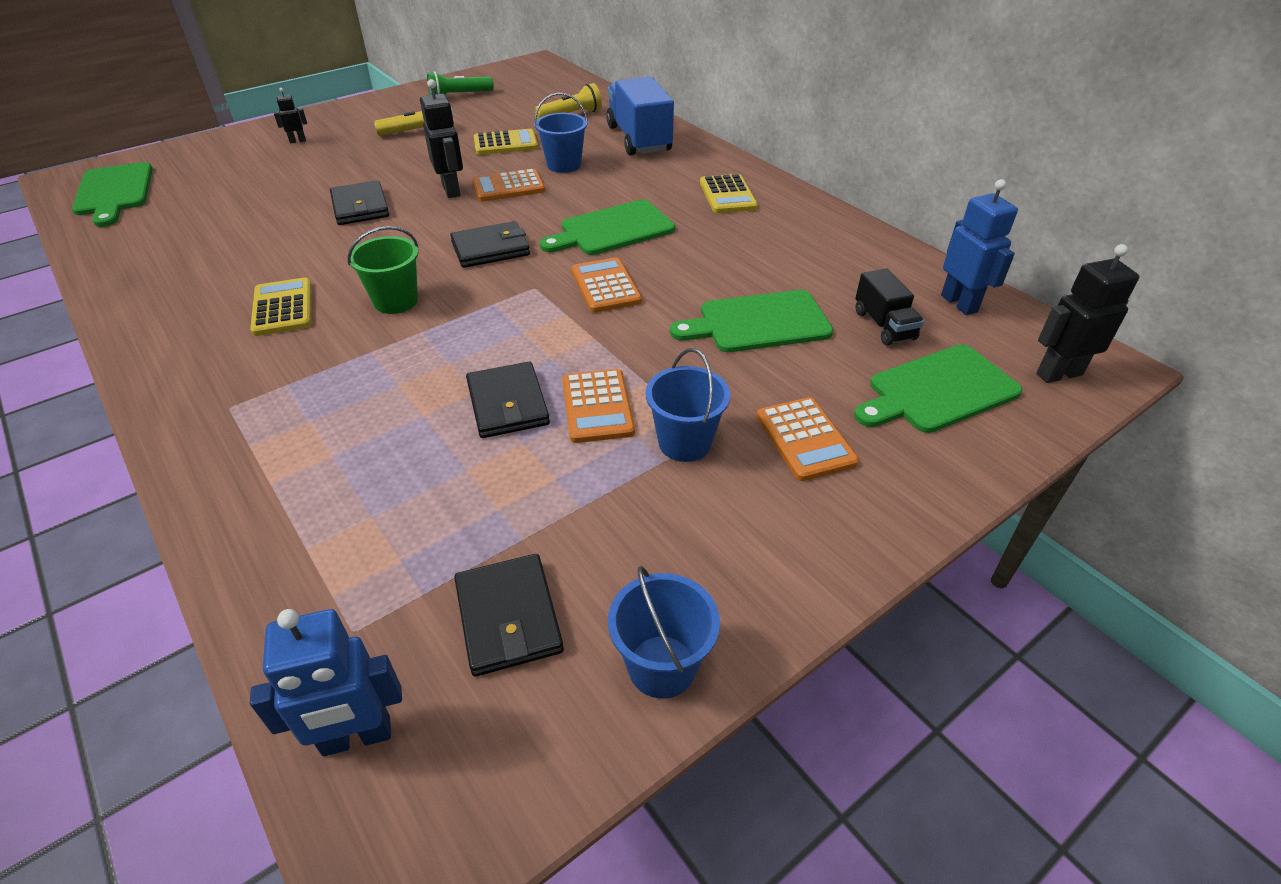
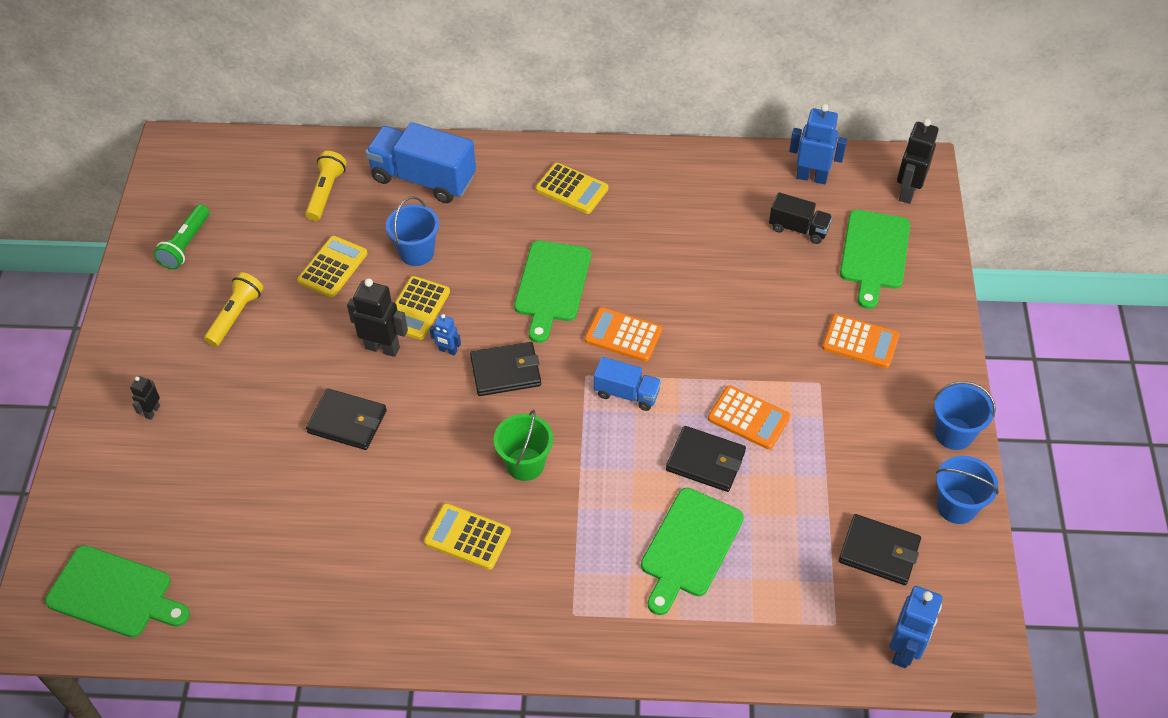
camera: 50 degrees left, 10 degrees up
black wallet [450,221,530,268] -> black wallet turned 60 degrees clockwise [470,342,541,396]
orange calculator [472,169,545,202] -> yellow calculator [395,276,450,340]
blue bucket [645,348,731,462] -> blue bucket moved to [934,381,996,450]
green cutting board [670,290,833,352] -> green cutting board moved to [641,488,744,615]
none -> blue robot [430,314,461,356]
none -> blue truck [594,357,661,411]

